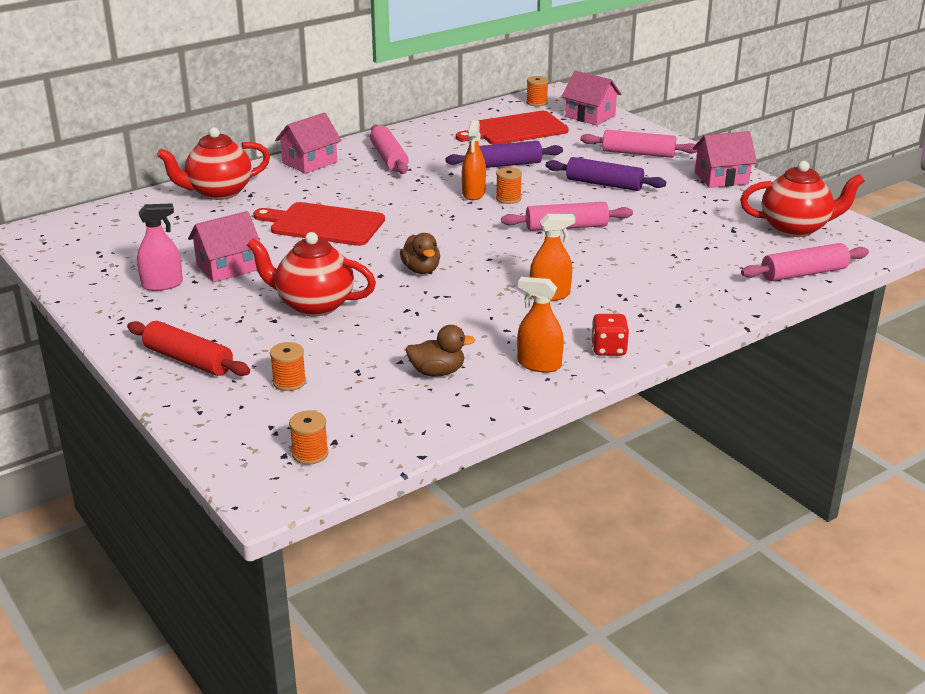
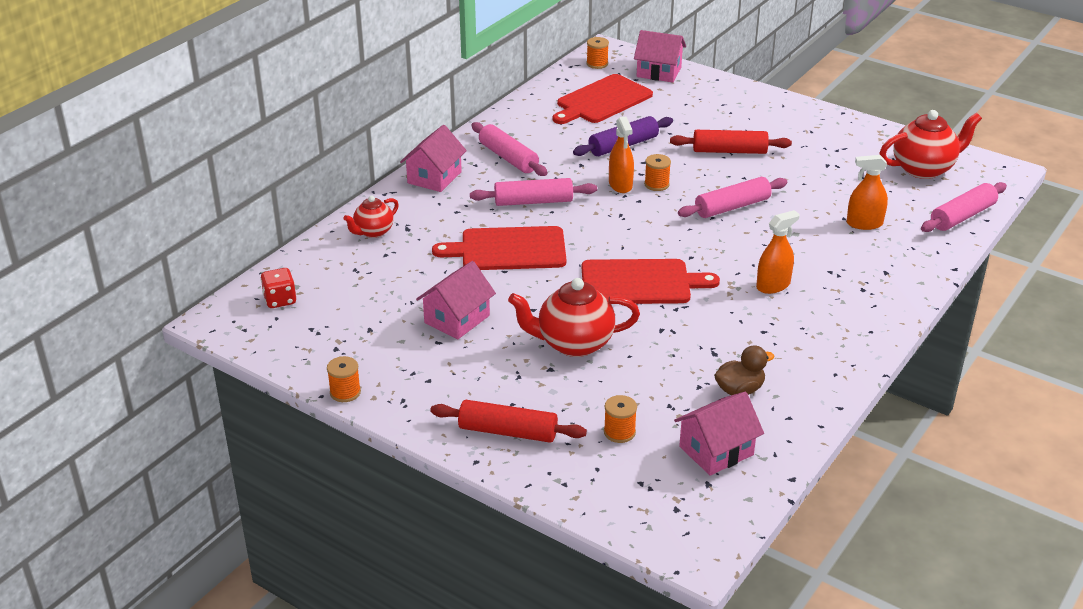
camera: 20 degrees left, 5 degrees up
pink spray bottle [137,203,183,291] -> none
red teapot [157,127,270,200] -> red teapot [343,196,399,238], size x0.59
orange spool [289,410,328,464] -> orange spool moved to [327,356,361,402]
brown duck [400,233,440,274] -> red cutting board [582,259,720,304]
orange spray bottle [517,277,564,372] -> orange spray bottle moved to [847,155,888,230]
purple rolling pin [545,157,666,191] -> red rolling pin [670,130,792,154]
pink rolling pin [581,130,697,158] -> pink rolling pin moved to [470,178,597,206]
red dice [591,314,629,356] -> red dice moved to [260,268,296,308]
pink house [693,131,757,188] -> pink house moved to [674,392,764,476]

